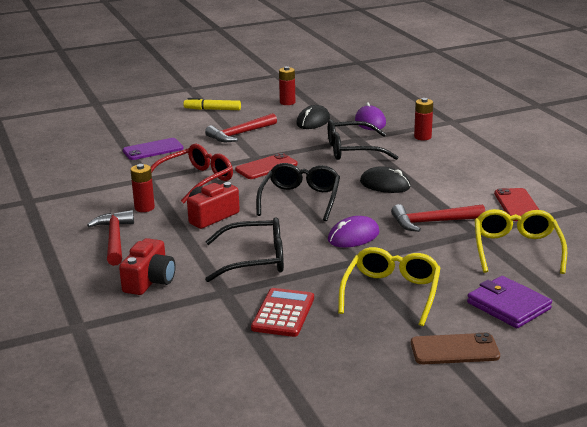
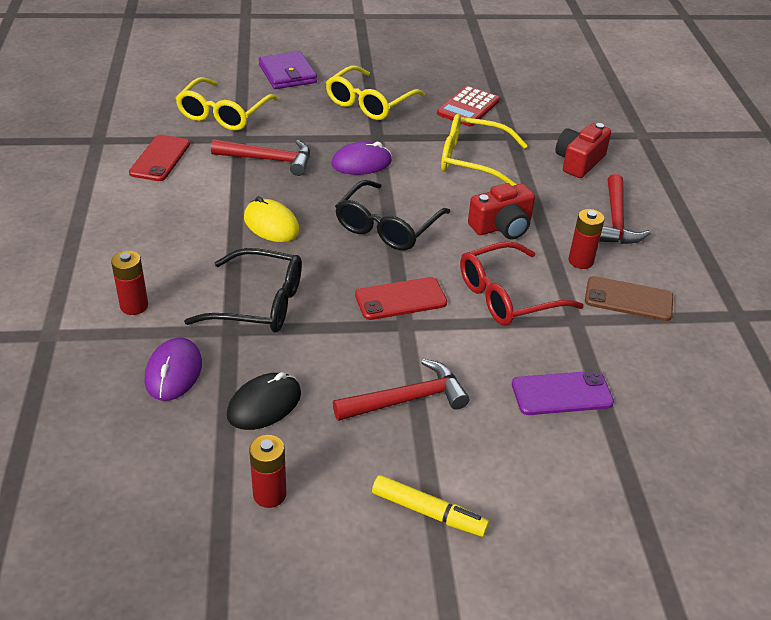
camera: 165 degrees left, 15 degrees up
black glasses [205,217,284,282] -> yellow glasses [441,114,528,186]
black mouse [360,166,411,193] -> yellow mouse [244,196,299,242]
brown phone [411,333,500,364] -> brown phone moved to [585,276,673,321]

